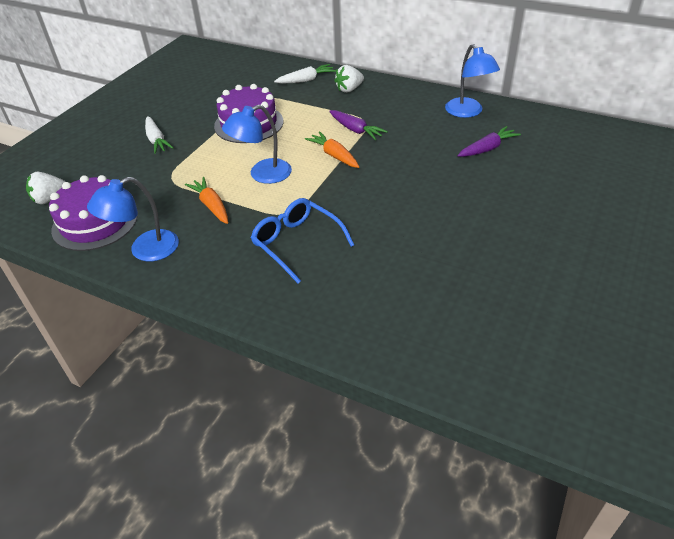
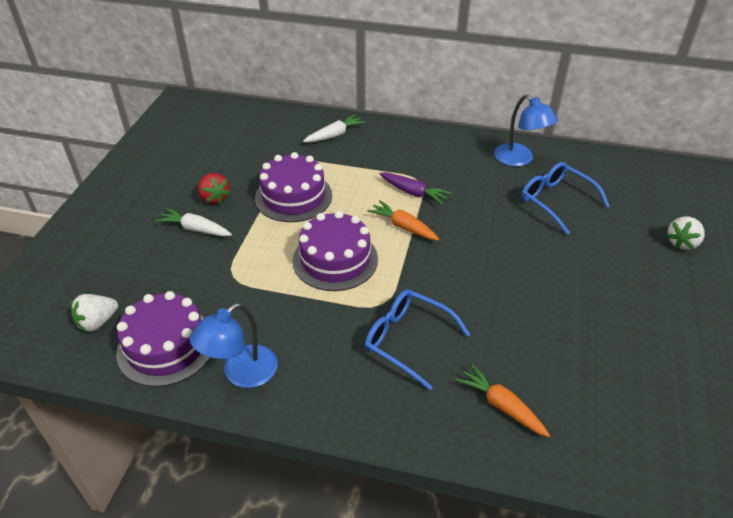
camera: 15 degrees left, 0 degrees up
white carrot [145,116,173,154] -> white carrot turned 150 degrees clockwise [155,208,232,237]
orange carrot [185,177,228,224] -> orange carrot moved to [456,364,550,437]
blue lamp [222,105,292,184] -> purple cake [293,211,378,291]
white strawberry [334,65,364,93] -> white strawberry moved to [667,217,705,250]
purple carrot [457,126,521,157] -> blue glasses [521,162,610,235]
none -> red strawberry [198,173,231,204]

